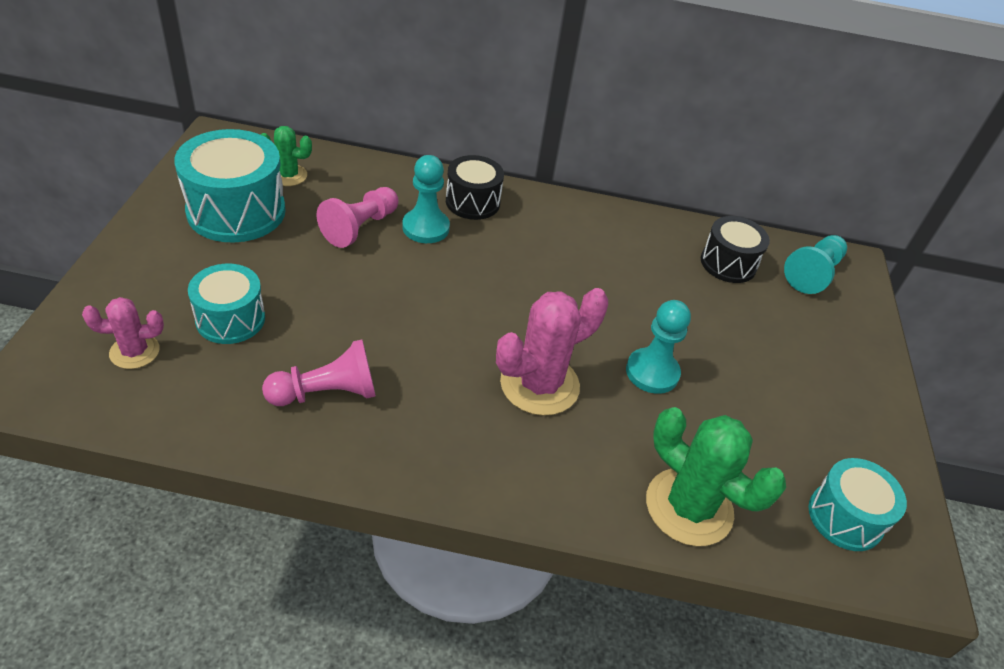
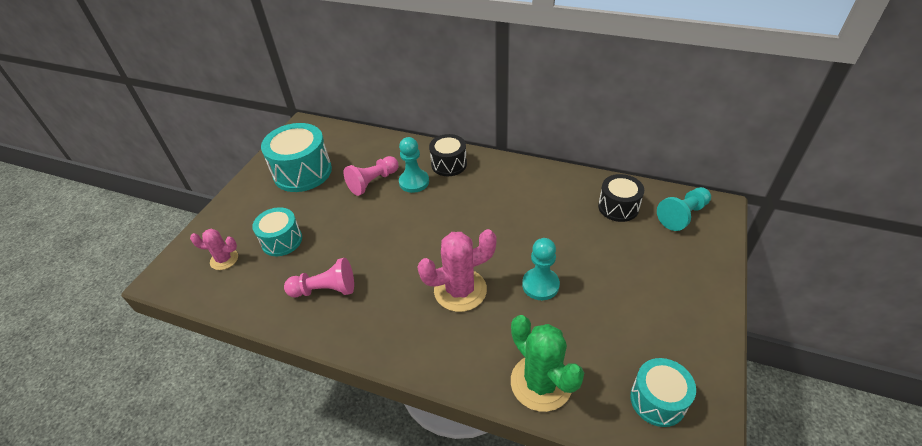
camera: 20 degrees right, 0 degrees up
green cactus [261,126,312,186] -> none

